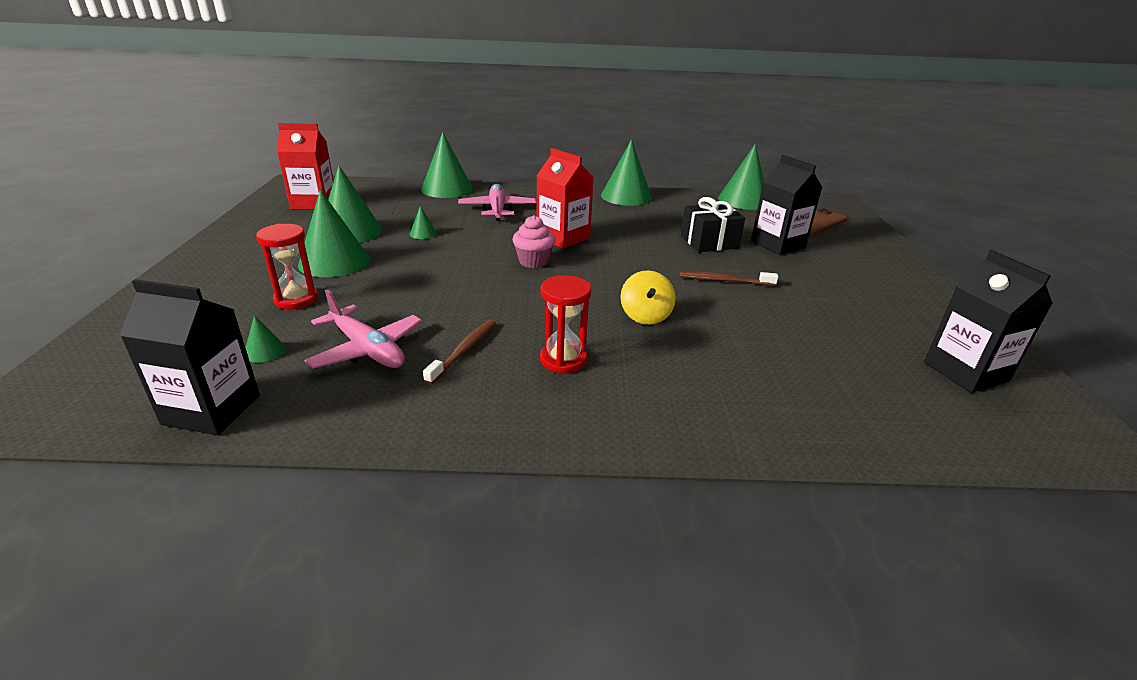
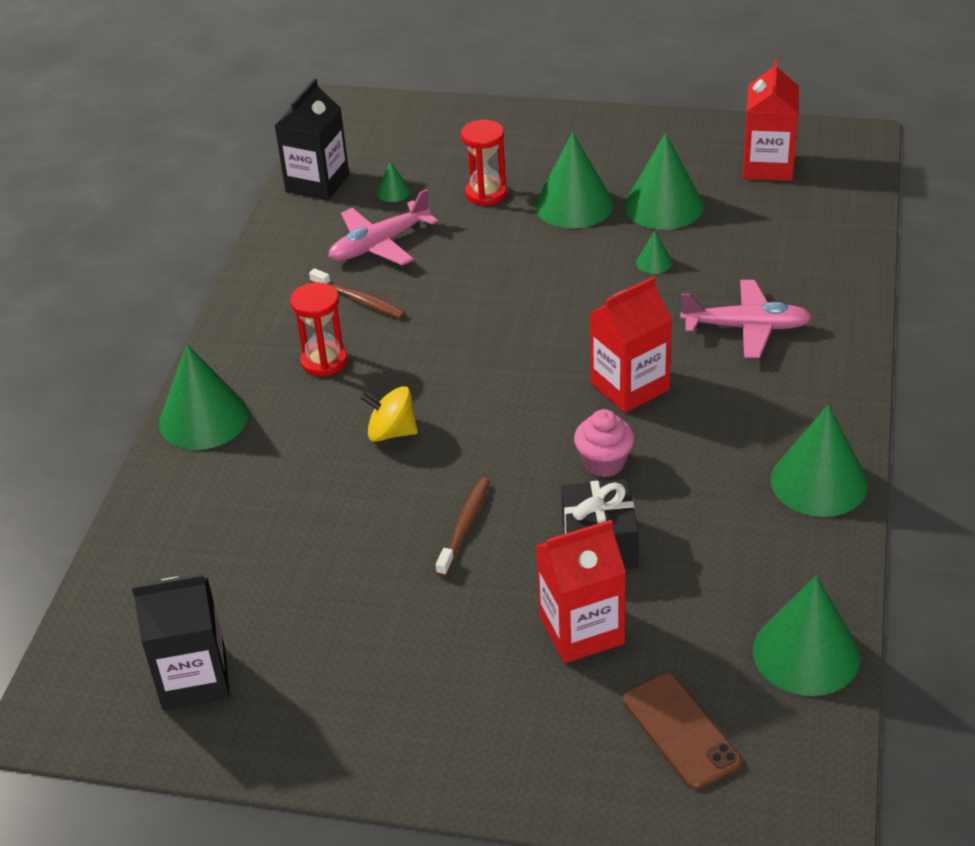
camera: 105 degrees right, 10 degrees up
green cone [421,132,473,198] -> green cone moved to [159,344,249,450]
pink cupcake [512,215,555,268] -> pink cupcake moved to [574,409,635,477]
black carton [751,155,823,255] -> red carton [536,520,626,663]

